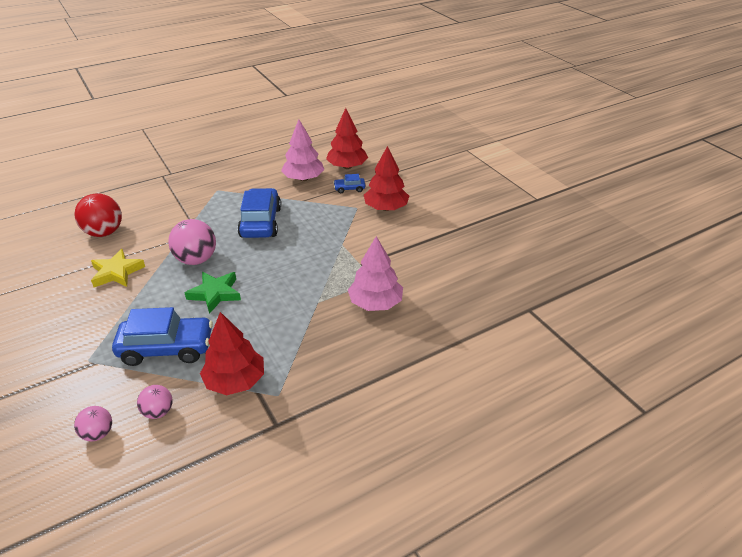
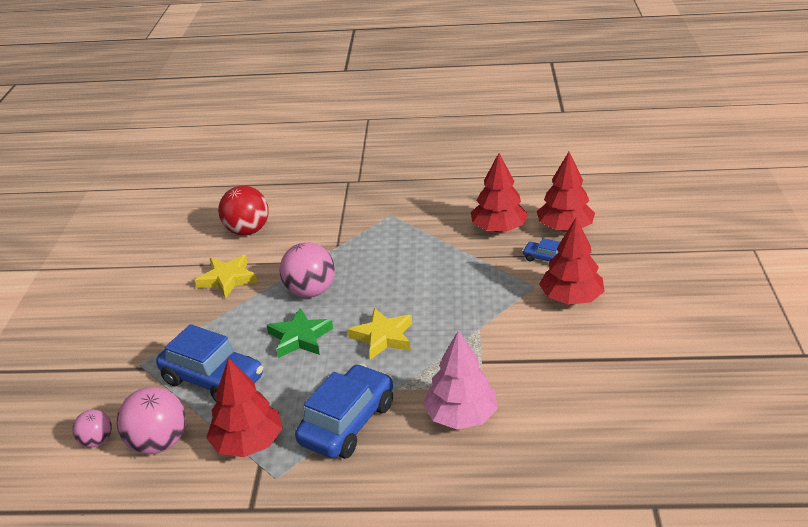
camera: 35 degrees right, 5 degrees down
pink ball [137,385,173,419] -> pink ball [117,387,186,454], size x1.76
blue car [237,188,281,238] -> blue car moved to [295,364,393,459]
pink tree [281,119,324,181] -> red tree [471,153,528,232]
none -> yellow star [348,308,412,360]

